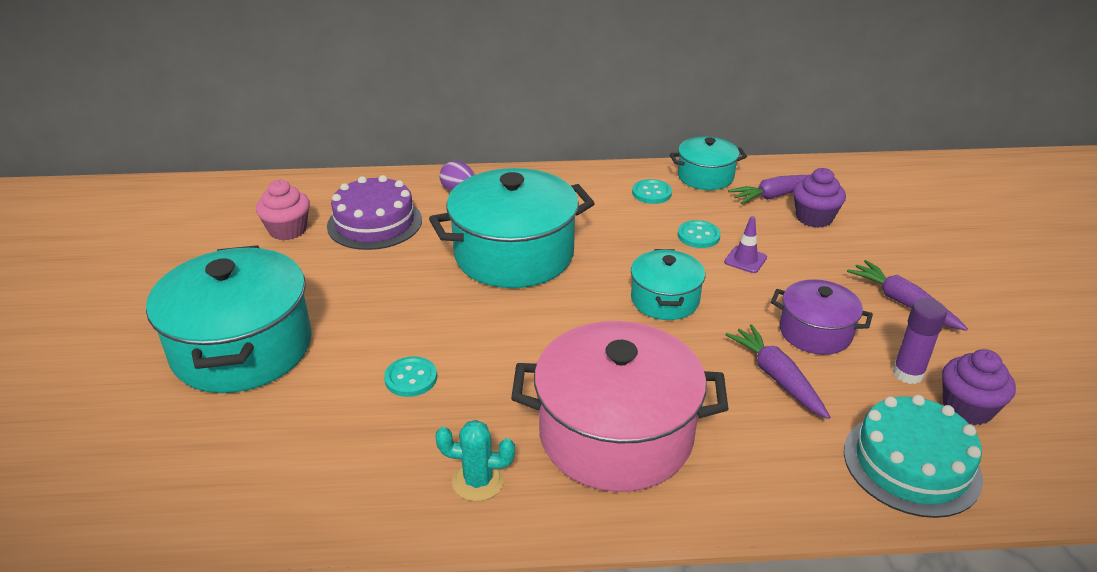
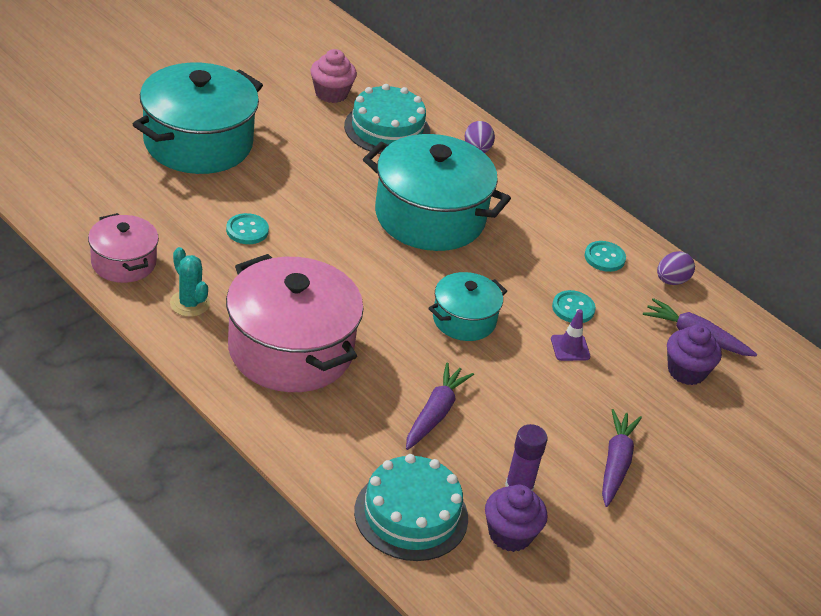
camera: 45 degrees right, 5 degrees up
purple cake [327,175,422,250] -> turquoise cake [344,84,430,154]
turquoise pot [670,137,747,190] -> purple egg [657,251,695,285]
purple pot [771,279,873,355] -> none
none -> pink pot [88,213,159,283]

